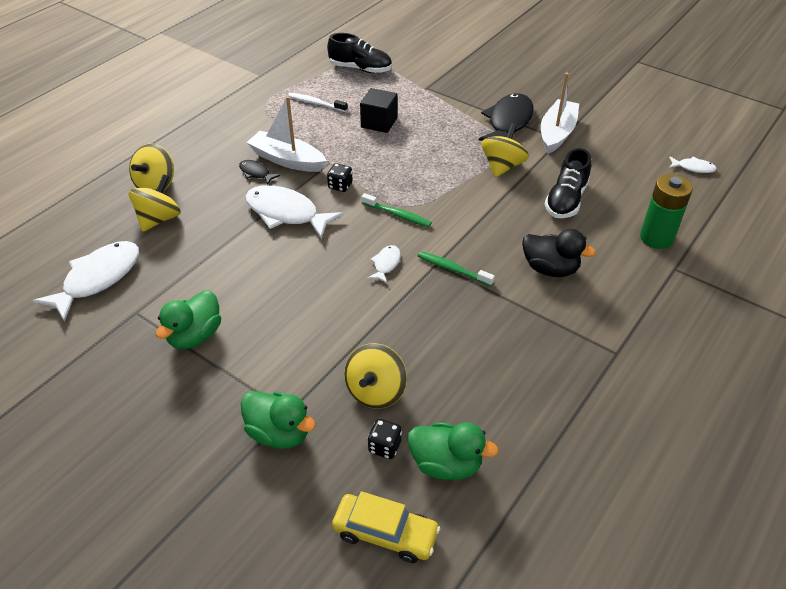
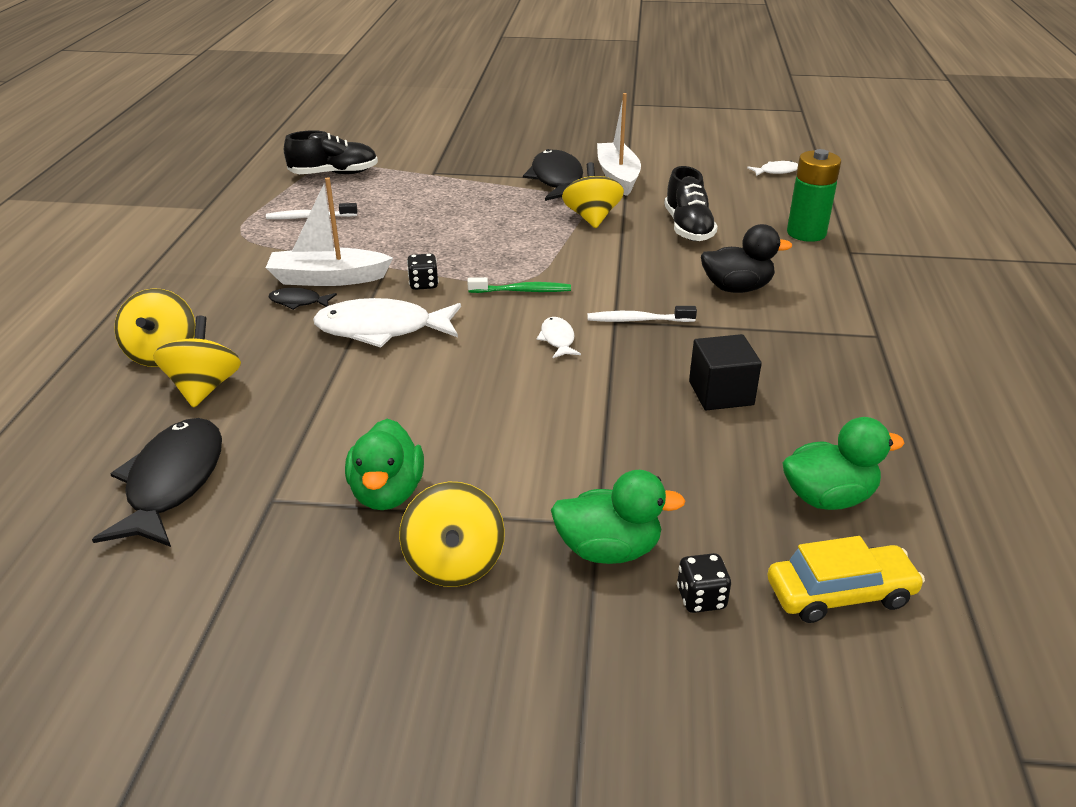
camera: 30 degrees left, 10 degrees down
white fish [33,241,139,322] -> black fish [92,418,222,547]
yellow spinning top [344,343,407,409] -> yellow spinning top moved to [399,482,505,587]
black cube [360,88,397,133] -> black cube moved to [689,334,762,410]
black dice [368,419,402,459] -> black dice moved to [677,553,731,613]
green toothbrush [418,251,495,286] -> white toothbrush [587,306,697,322]

